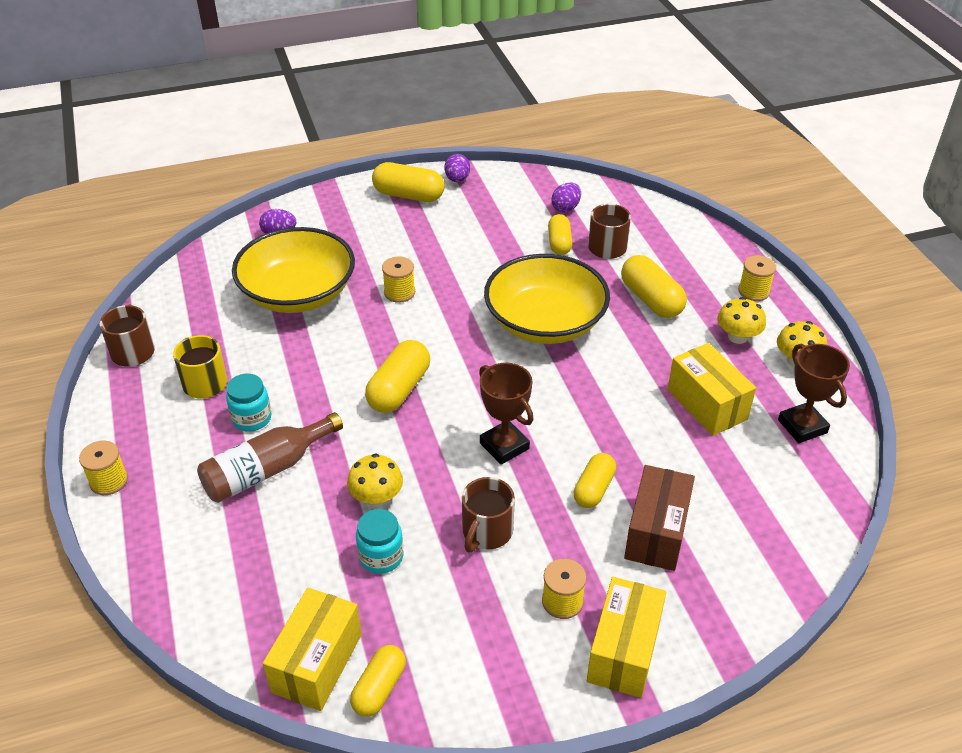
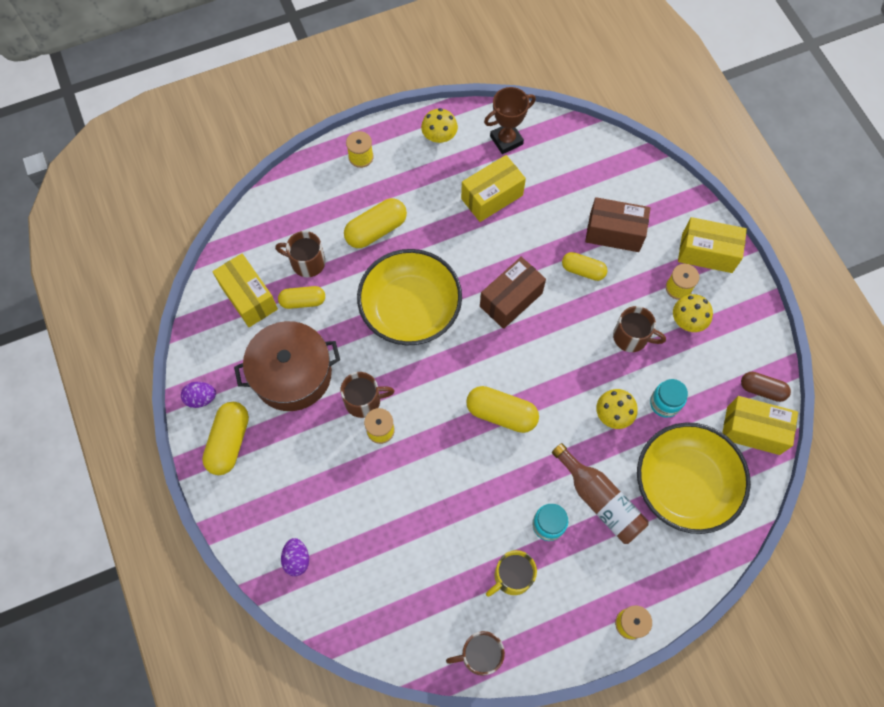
camera: 95 degrees left, 25 degrees up
yellow bowl [232,227,355,313] -> yellow bowl moved to [637,422,751,534]
yellow capsule [350,645,406,717] -> brown capsule [741,372,791,402]
brown trophy [479,363,534,465] -> none
purple egg [551,183,581,213] -> yellow box [212,254,278,327]
yellow mushroom [717,297,766,344] -> yellow mushroom moved to [673,294,713,332]
none -> brown pot [234,321,340,411]
none -> brown mug [340,372,395,418]
none -> brown box [480,257,546,329]

